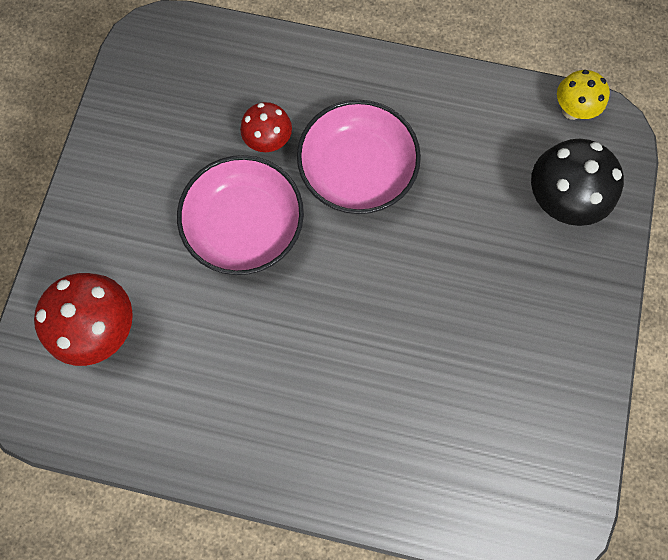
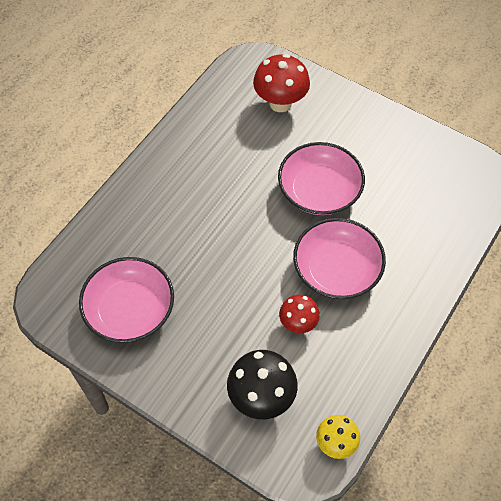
camera: 110 degrees right, 15 degrees down
red mushroom [240,102,292,152] -> red mushroom moved to [279,295,320,333]
none -> pink bowl [79,257,174,343]

